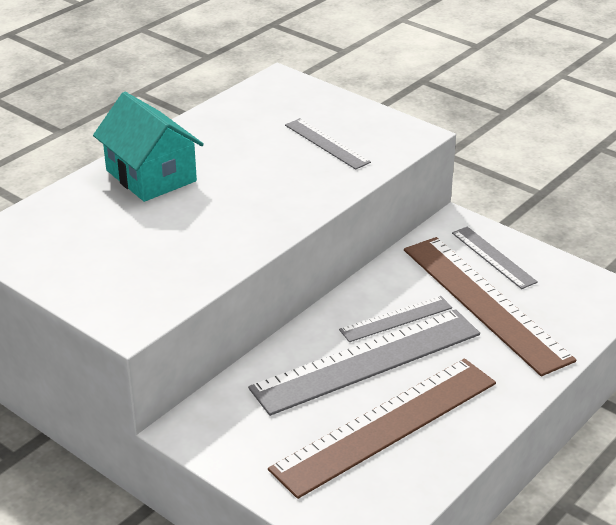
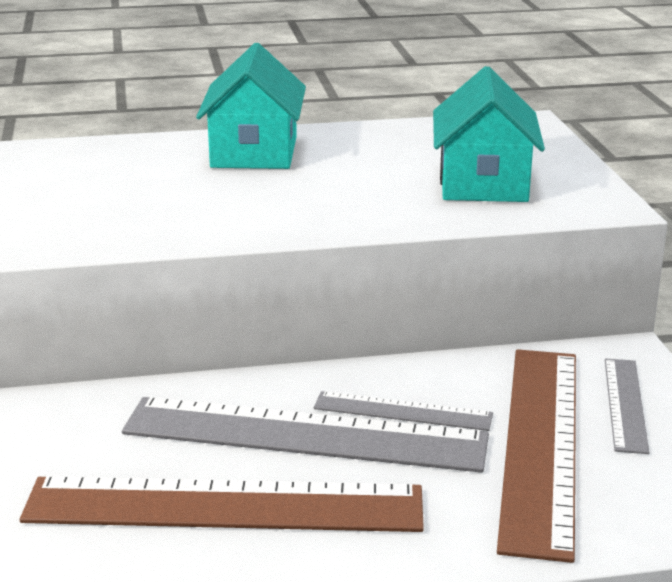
camera: 40 degrees right, 10 degrees down
grey ruler [285,118,371,170] -> turquoise house [433,66,545,202]

